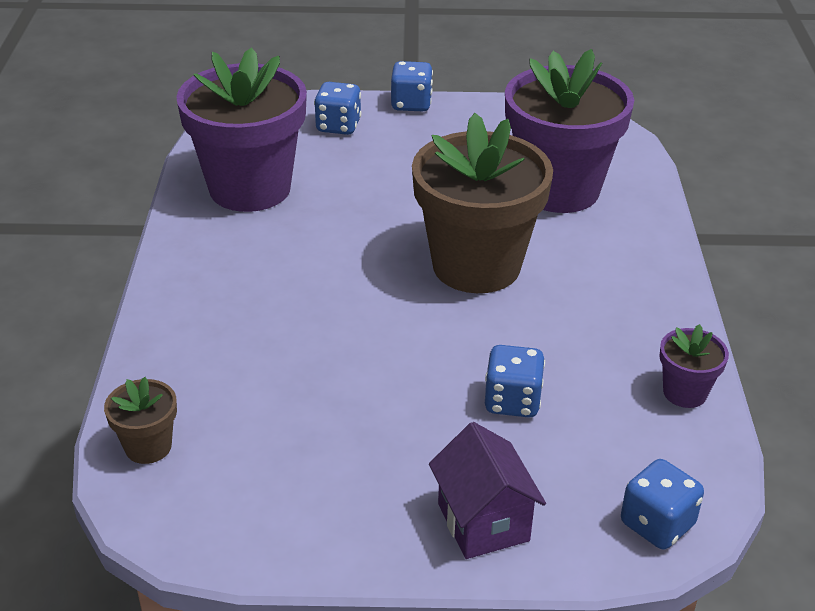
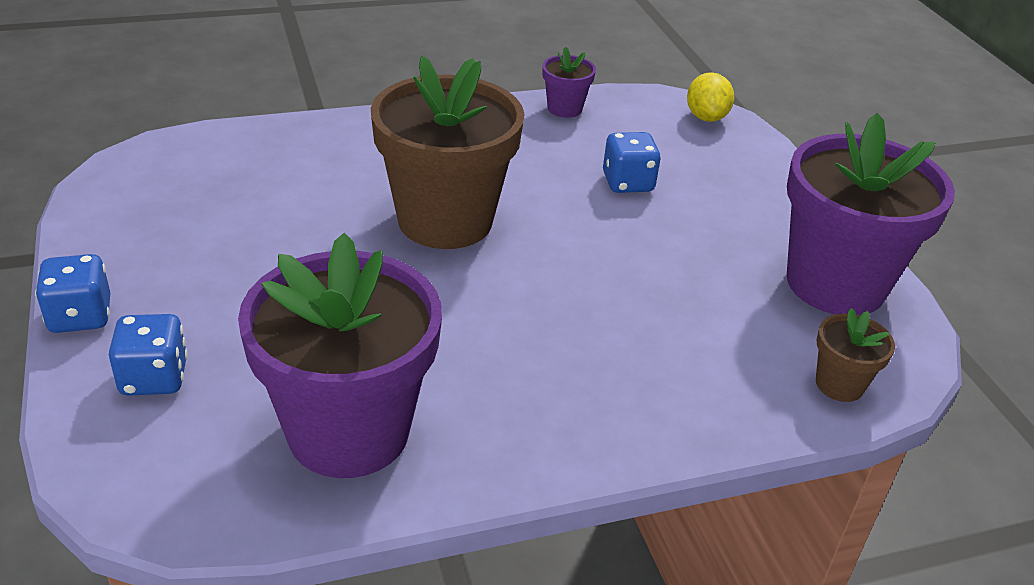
camera: 110 degrees left, 0 degrees up
purple house [429,422,546,559] -> none
purple flower pot [505,49,634,213] -> purple flower pot moved to [787,113,955,315]
blue dice [621,459,704,549] -> yellow lemon [687,72,734,122]

